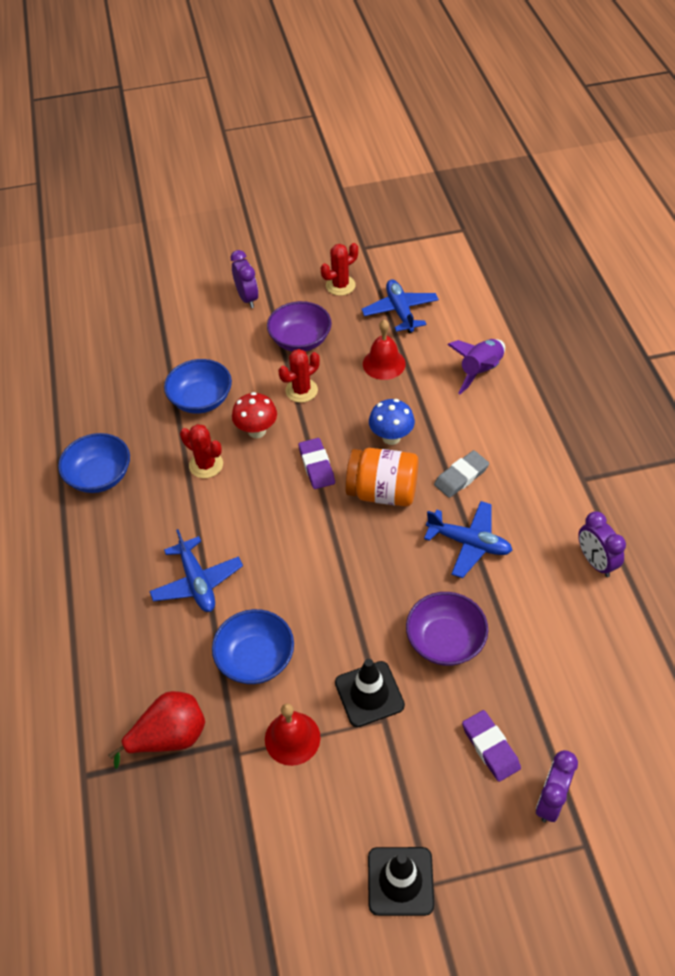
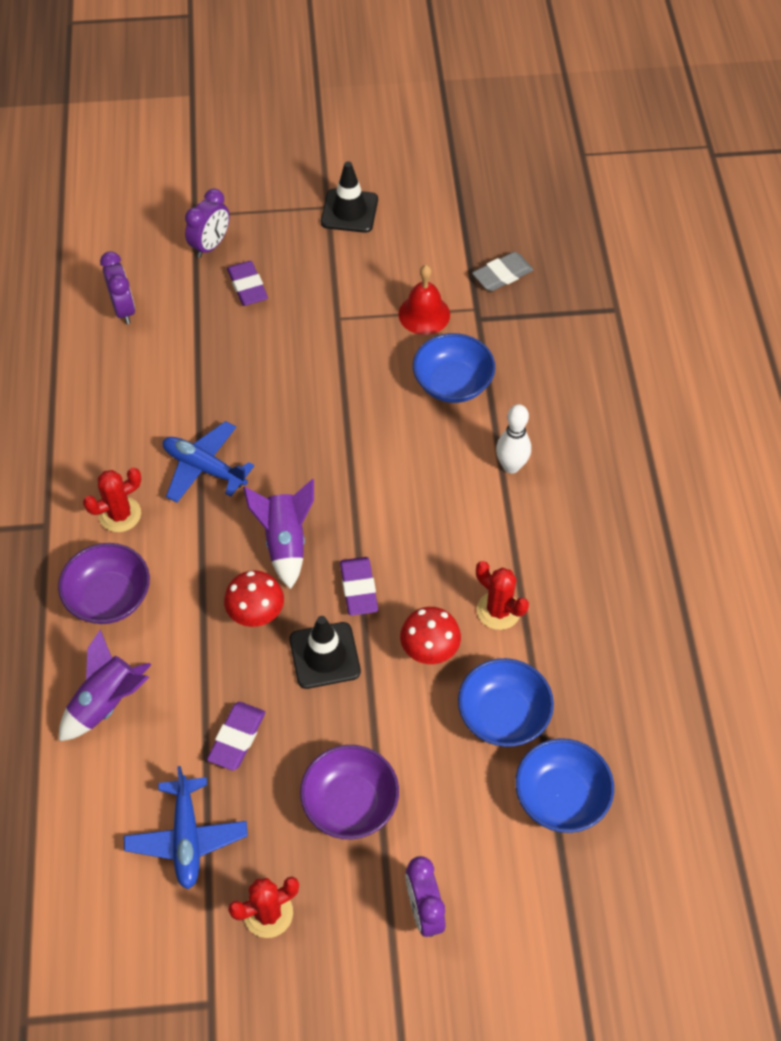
camera: 175 degrees left, 5 degrees up
blue bowl [58,433,130,493] -> blue bowl moved to [515,738,614,833]
red pear [108,691,205,769] -> none
blue plane [149,529,243,612] -> white bowling pin [496,404,531,473]
red cactus [278,349,320,403] -> red cactus moved to [83,468,141,532]
black traffic cone [335,659,405,727] -> black traffic cone moved to [289,616,361,689]
orange jar [345,448,418,507] -> purple rocket [243,479,314,589]
red bell [363,320,406,380] -> purple eraser [207,702,265,771]
blue mushroom [369,399,415,445] -> red mushroom [224,570,284,627]
purple bowl [406,592,488,666] -> purple bowl moved to [58,543,150,624]
grey eraser [434,450,489,498] -> grey eraser moved to [472,252,534,291]
purple clock [578,511,626,577] -> purple clock moved to [100,251,135,324]

